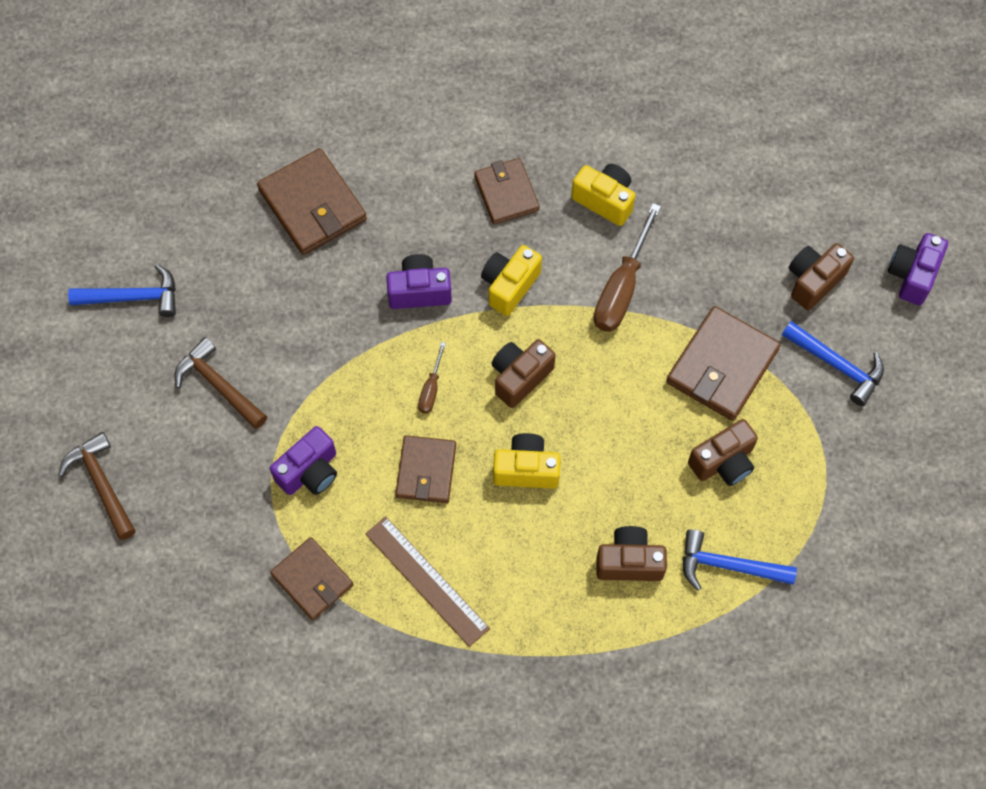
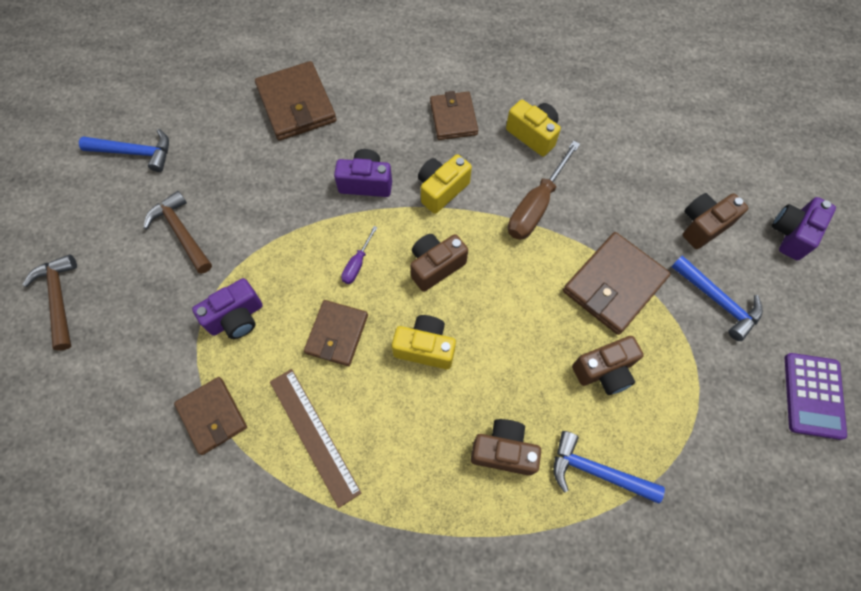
camera: 10 degrees right, 0 degrees up
brown screwdriver [418,342,446,414] -> purple screwdriver [341,226,378,284]
none -> purple calculator [785,353,847,440]

